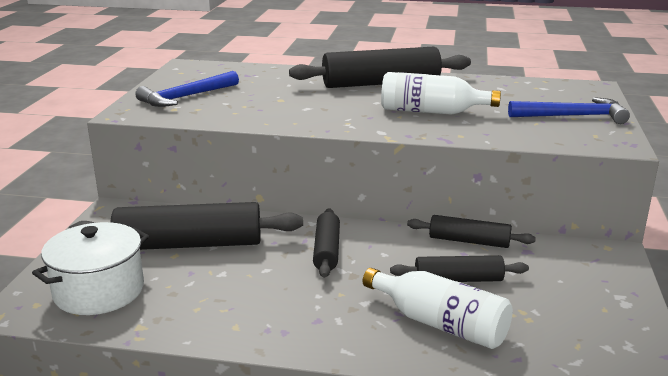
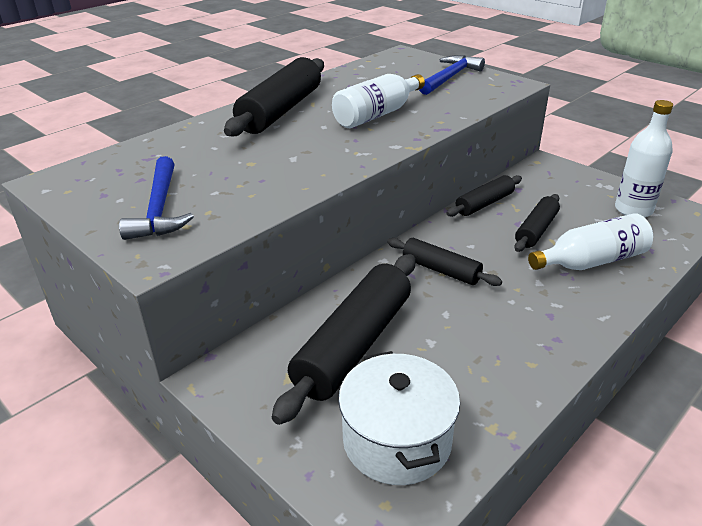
camera: 55 degrees left, 10 degrees up
none -> white bottle [615,100,673,218]

